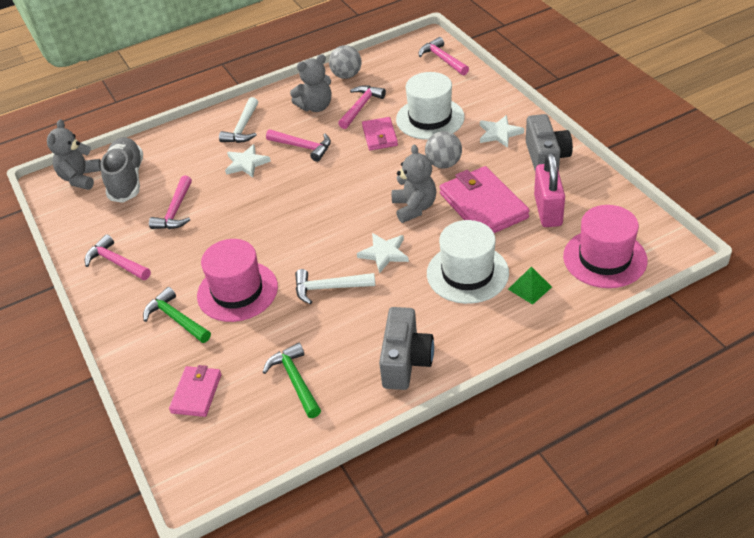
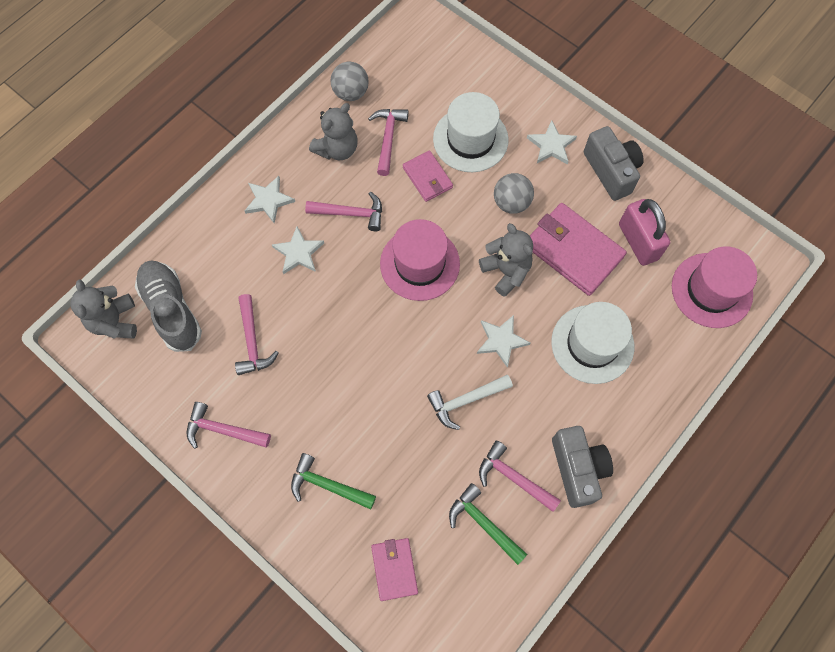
camera: 25 degrees left, 25 degrees up
pink hat [197,239,278,322] -> pink hat moved to [380,219,460,301]
white hammer [219,97,258,143] -> white star [244,176,295,223]
pink hammer [419,37,469,75] -> pink hammer moved to [479,441,561,512]
green pyramid [508,267,552,305] -> none

